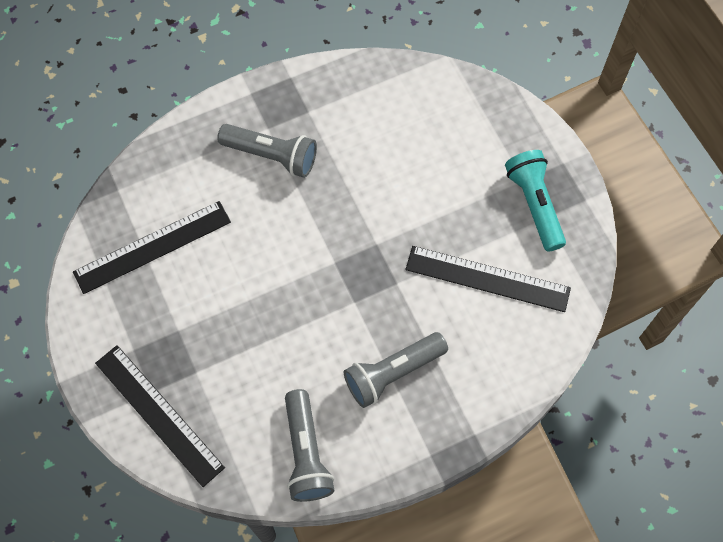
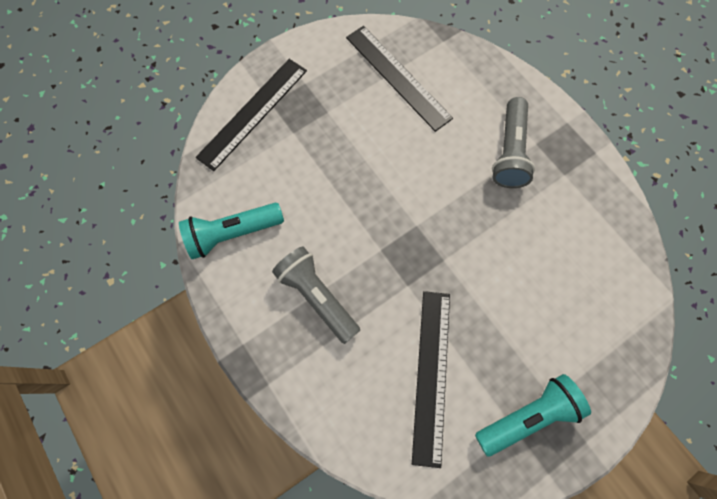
camera: 80 degrees right, 5 degrees up
grey flashlight [285,389,334,502] -> turquoise flashlight [179,203,284,259]

